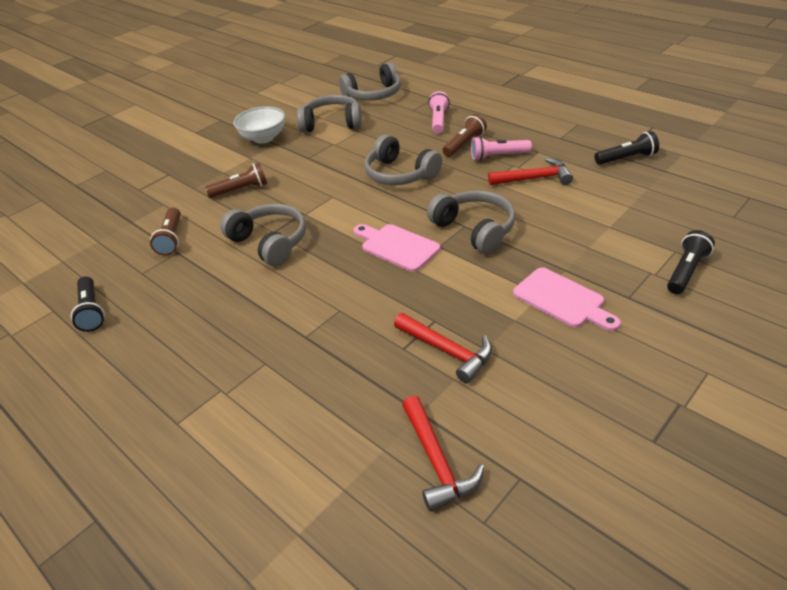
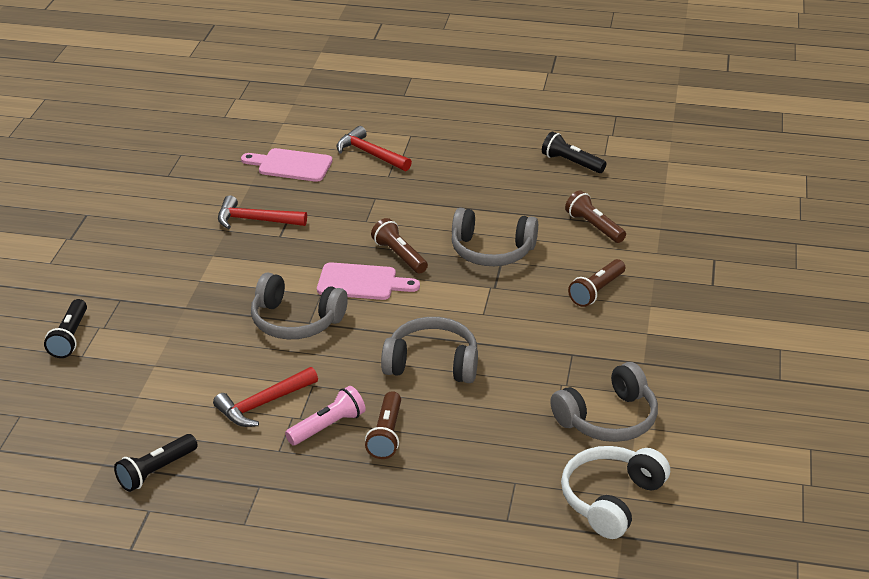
camera: 145 degrees right, 5 degrees down
white bowl [233,106,285,144] -> none
grey headphones [339,62,401,101] -> white headphones [561,446,670,539]
red hammer [402,396,484,511] -> red hammer moved to [336,126,412,171]
pink flashlight [428,91,450,133] -> none
pink cutting board [513,267,621,331] -> pink cutting board moved to [241,148,332,182]
none -> brown flashlight [371,218,428,274]

